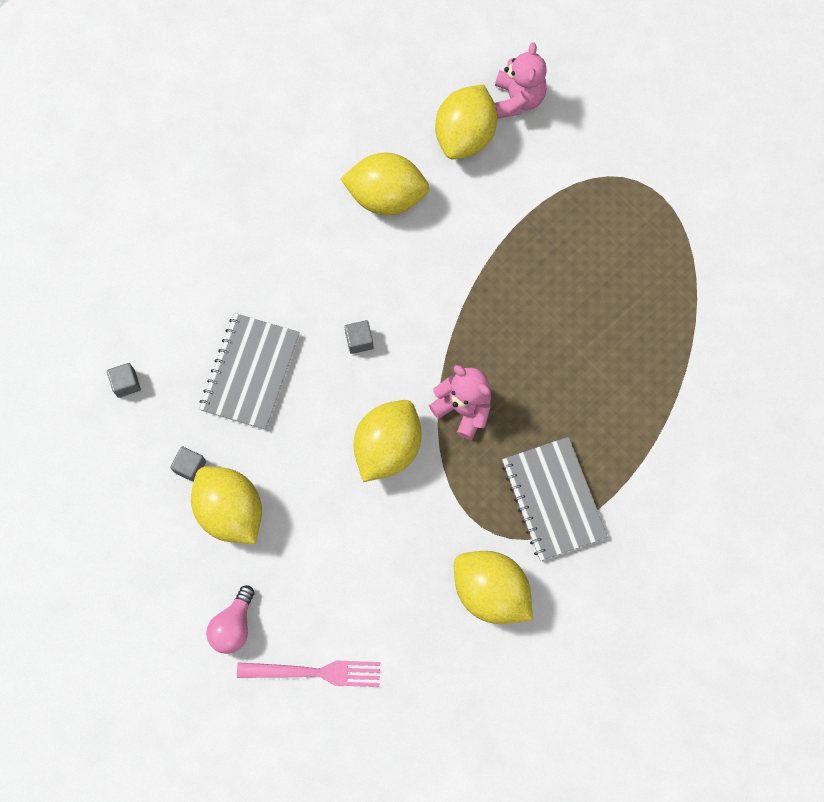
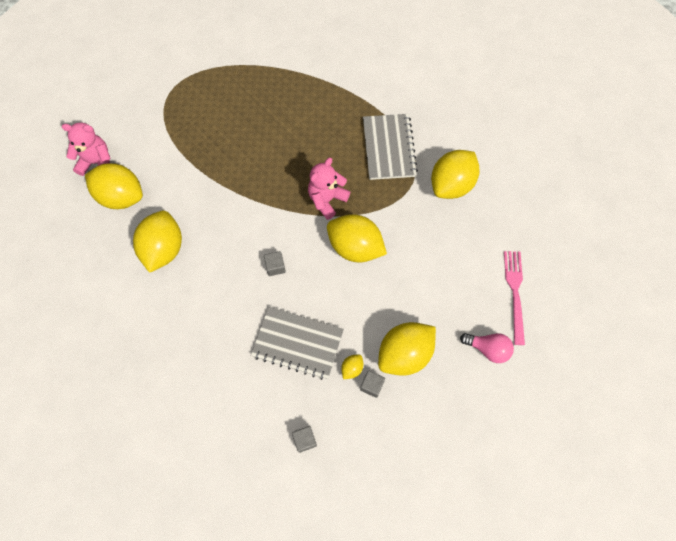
camera: 90 degrees left, 5 degrees down
grey notebook [502,437,608,561] -> grey notebook turned 75 degrees counterclockwise [363,114,418,180]
none -> yellow lemon [341,354,363,379]

